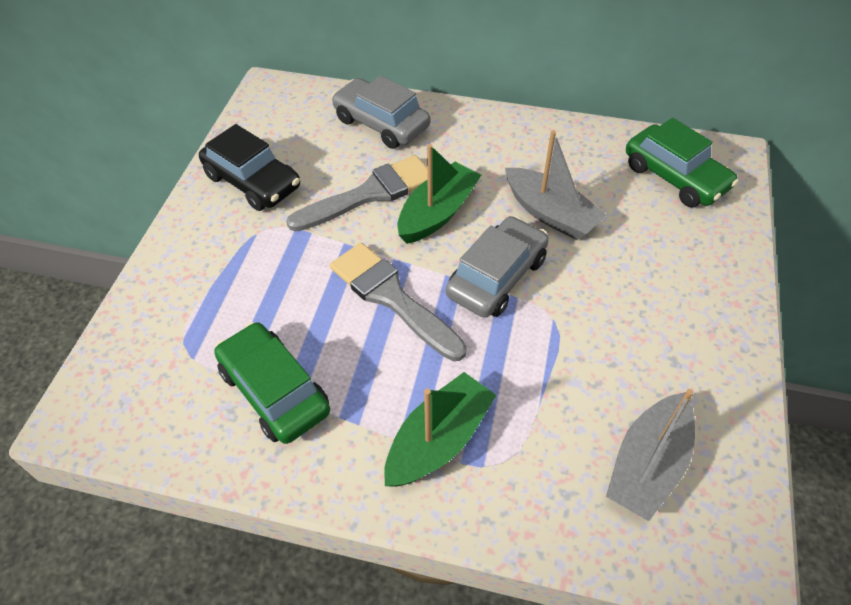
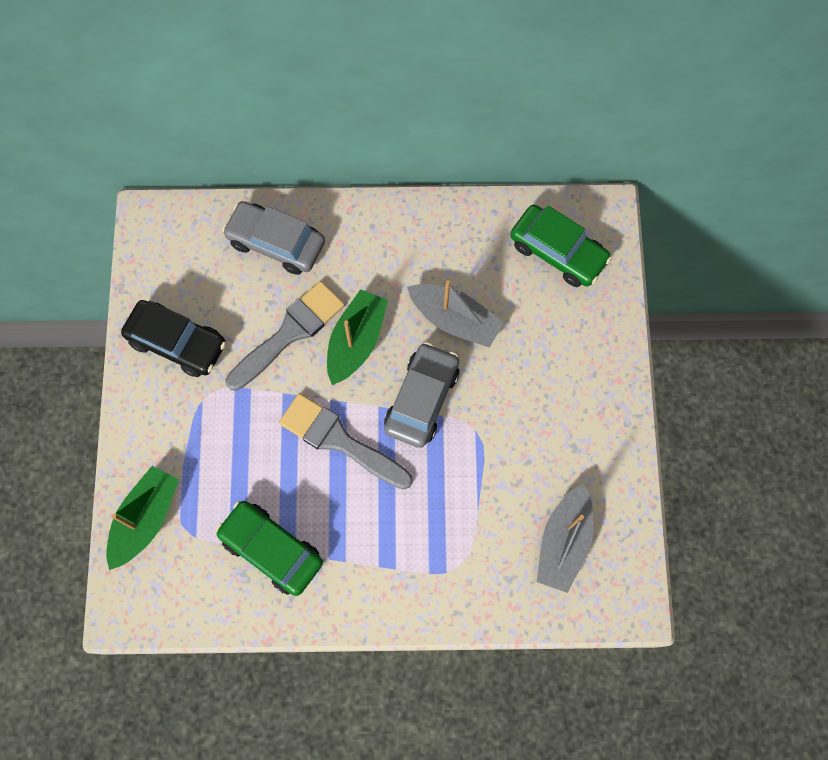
camera: 15 degrees left, 20 degrees up
green boat [384,372,496,487] -> green boat moved to [106,466,179,570]

